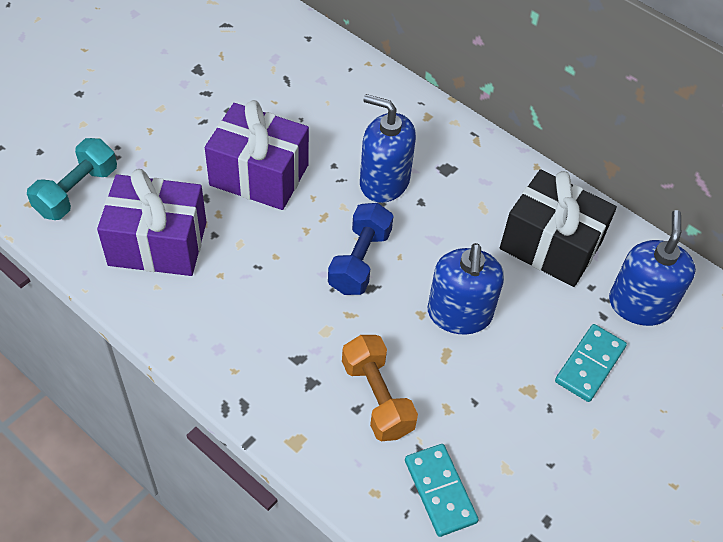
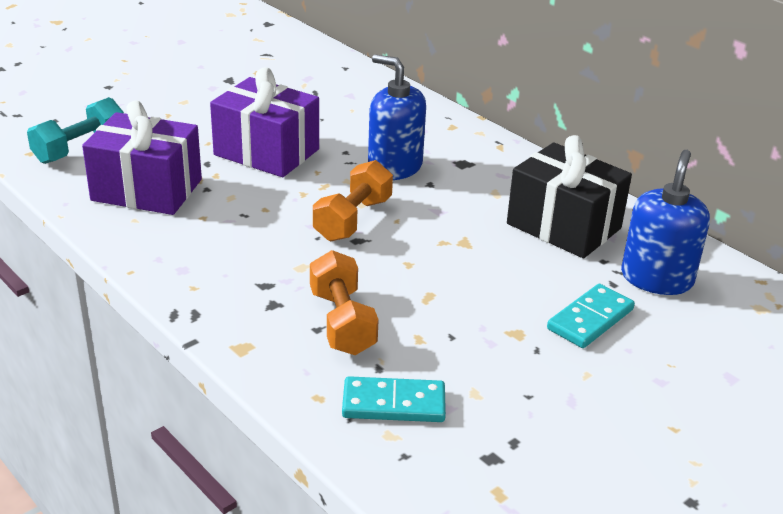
camera: 10 degrees right, 20 degrees down
blue dumbbell [328,203,394,295] -> orange dumbbell [313,160,393,241]
turquoise domino [405,444,479,537] -> turquoise domino turned 75 degrees counterclockwise [342,376,446,422]
blue soap dispenser [428,243,504,335] -> none

